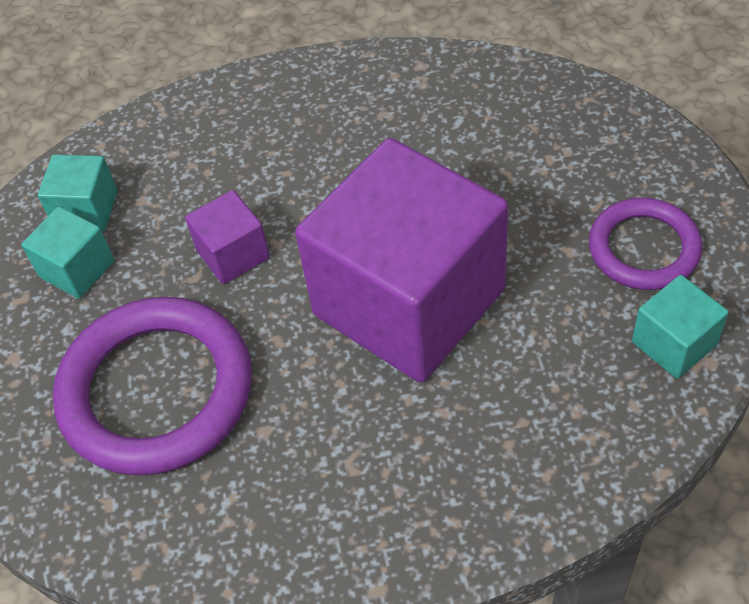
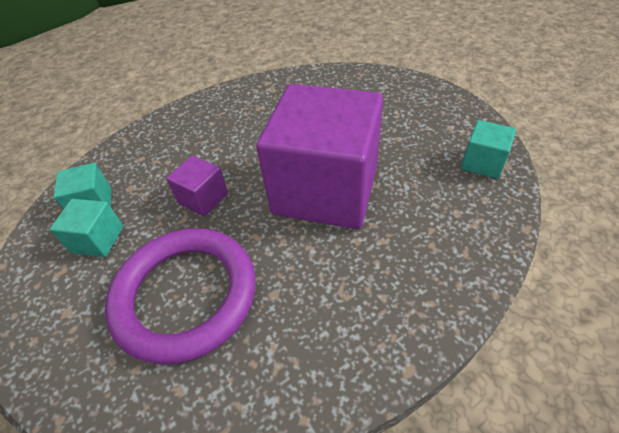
camera: 25 degrees left, 5 degrees down
purple ring [589,198,702,290] -> none

